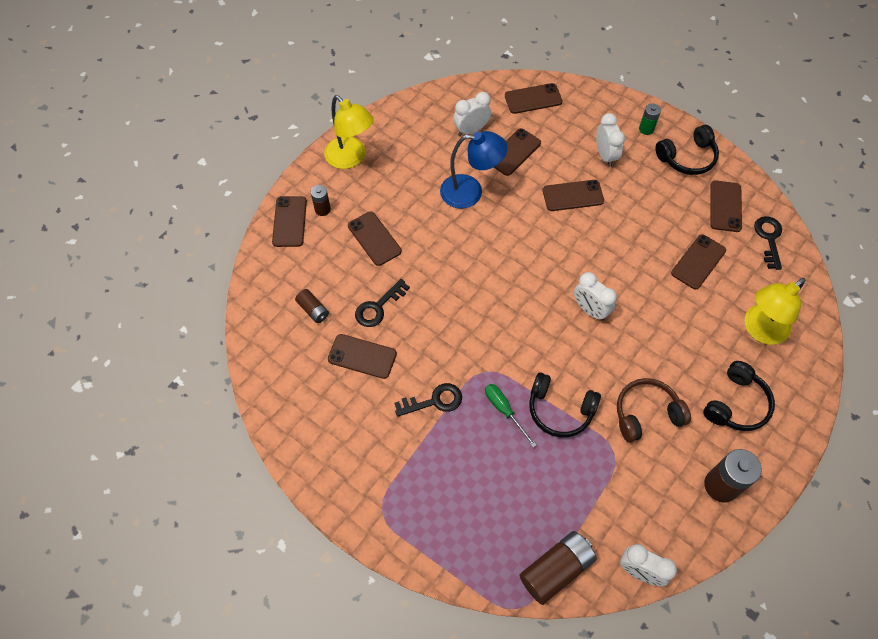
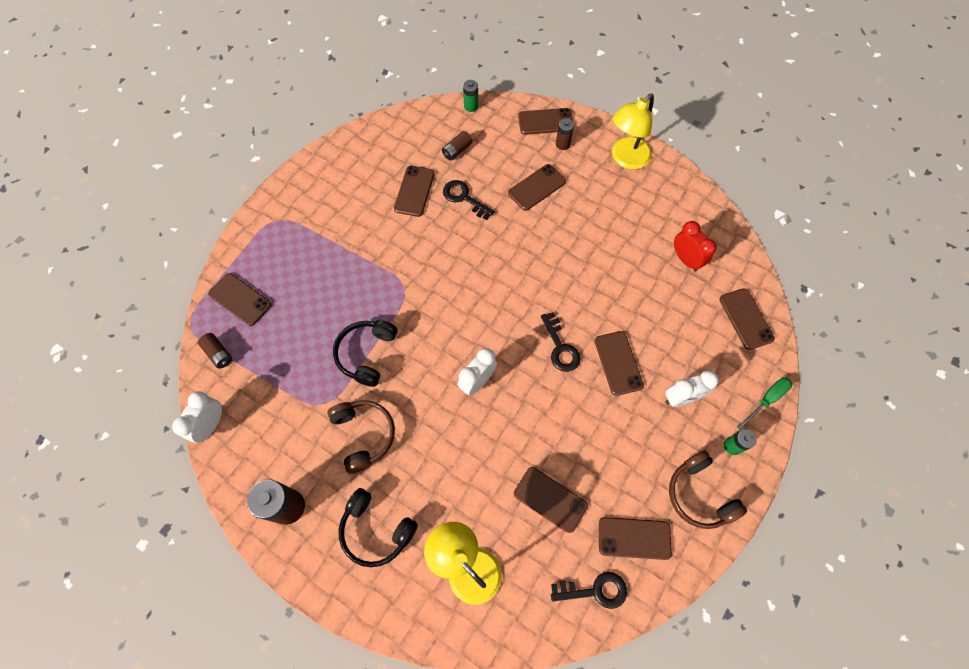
camera: 85 degrees right, 5 degrees up
black key [394,383,462,417] -> black key moved to [541,312,581,372]
blue lamp [440,131,508,209] -> none
white clock [453,92,491,136] -> red clock [674,221,717,272]
green screwdriver [485,384,537,447] -> green screwdriver moved to [737,377,792,430]
brown phone [493,128,541,176] -> brown phone moved to [208,273,272,326]
brown battery [519,531,597,605] -> brown battery [198,333,232,369], size x0.55
black headphones [655,125,719,175] -> brown headphones [669,450,747,529]
none -> green battery [463,80,478,112]

